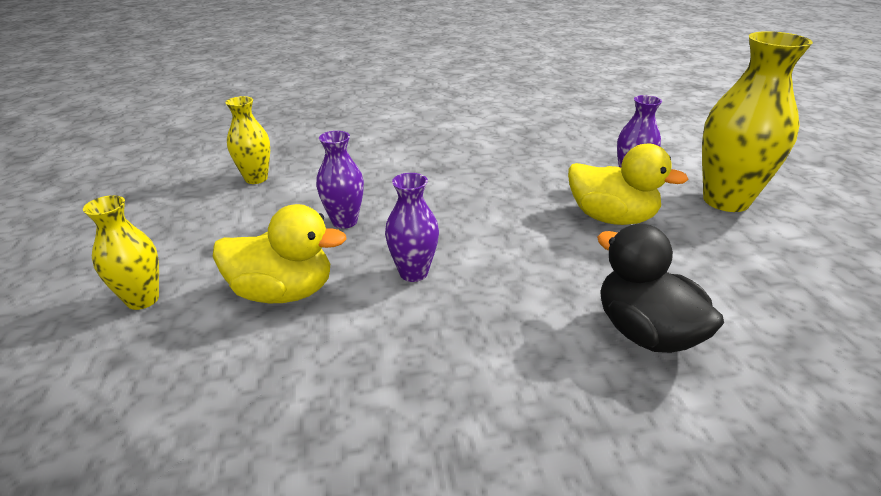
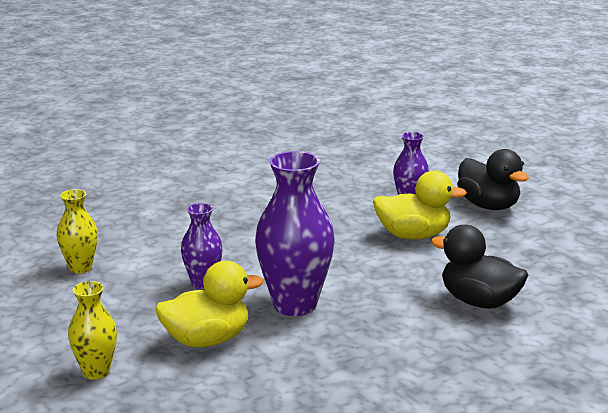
camera: 25 degrees left, 10 degrees down
purple vase [385,173,439,282] -> purple vase [255,151,335,316], size x1.81
yellow vase [702,31,813,212] -> black duck [457,149,529,210]

